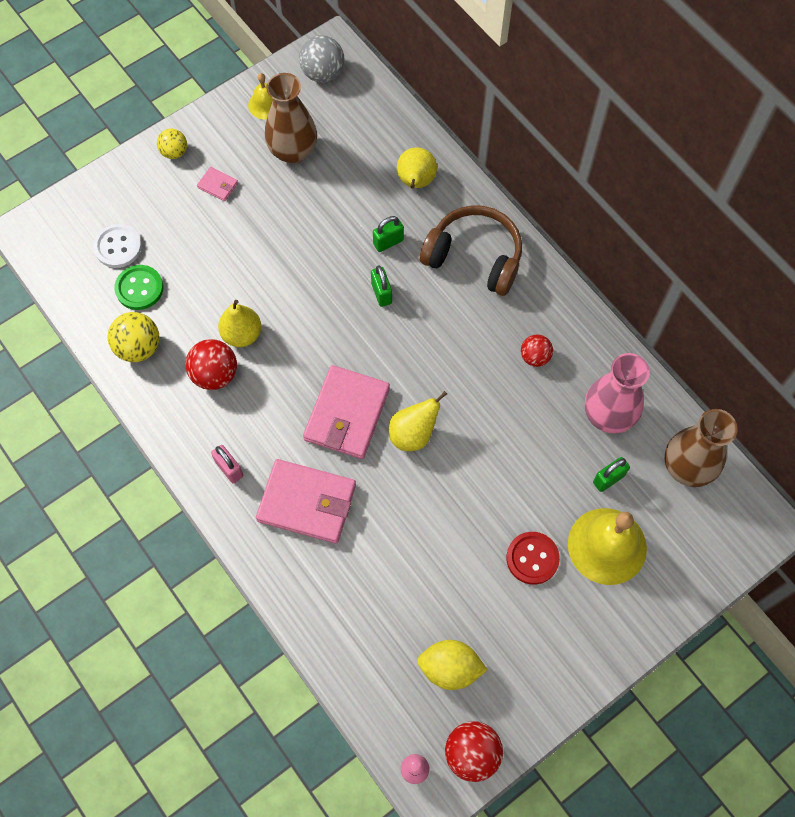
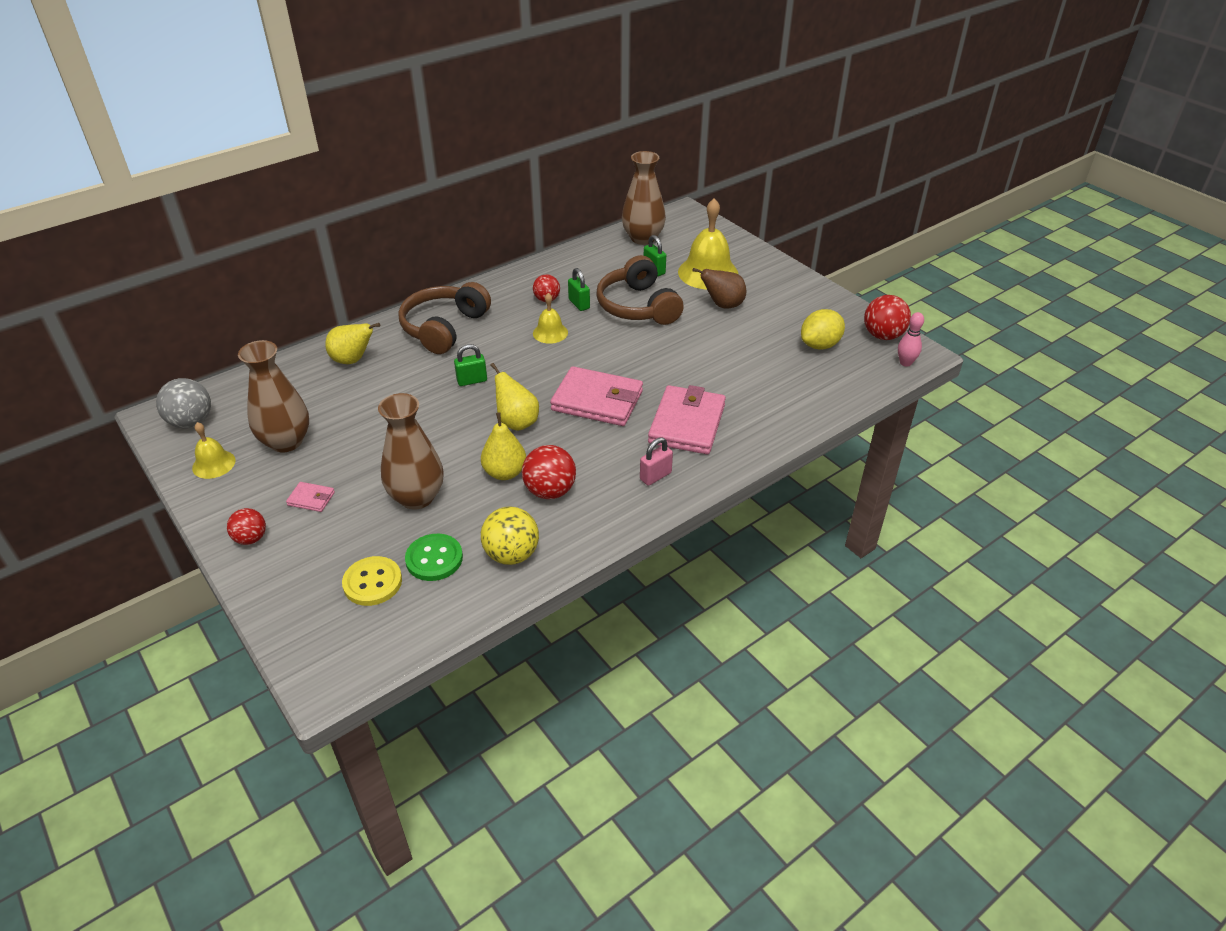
camera: 90 degrees left, 25 degrees down
white button [93,224,142,268] -> yellow button [342,556,402,606]
yellow ball [157,129,187,159] -> red ball [227,508,266,545]
pink wallet [197,167,238,201] -> pink wallet turned 75 degrees clockwise [286,482,335,512]
green padlock [373,216,404,252] -> green padlock moved to [568,268,590,311]
yellow pear [389,391,447,451] -> yellow pear moved to [490,363,539,431]
yellow lemon [417,640,487,690] -> yellow lemon turned 45 degrees clockwise [801,309,845,350]
red button [506,532,560,585] -> brown pear [692,268,746,309]
pink vase [585,353,650,434] -> none
none -> brown vase [378,393,444,510]
none -> yellow bell [533,293,568,344]
none -> brown headphones [596,255,684,325]

